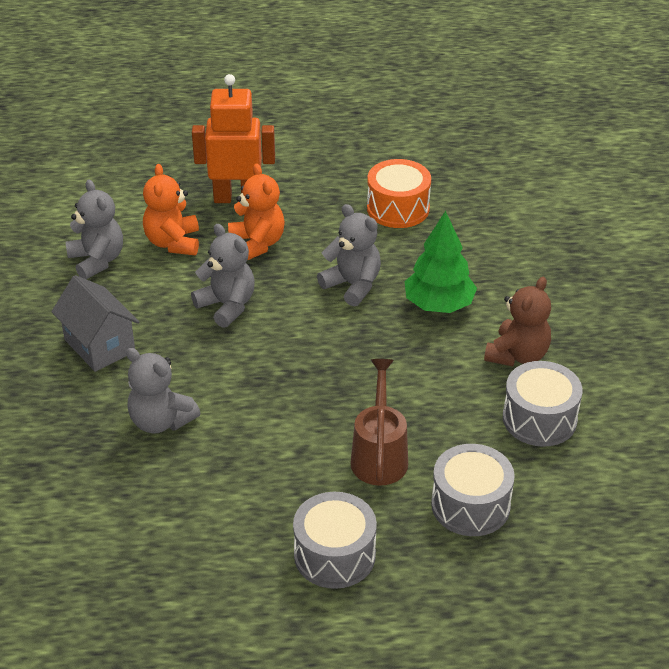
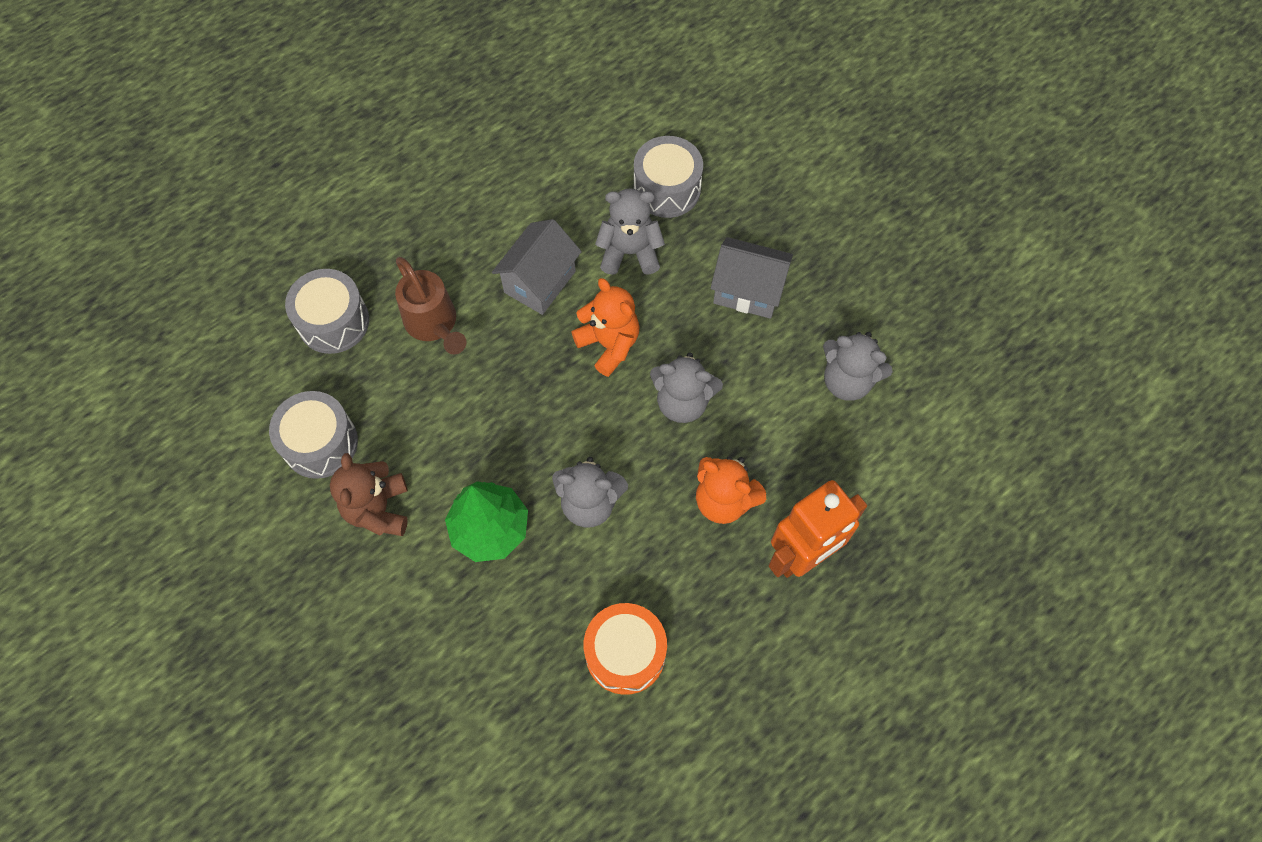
camera: 145 degrees right, 25 degrees up
orange teddy bear [143,164,199,255] -> orange teddy bear moved to [572,278,640,377]
grey drum [293,492,377,589] -> grey drum moved to [634,136,703,218]
none -> grey house [492,219,582,315]

